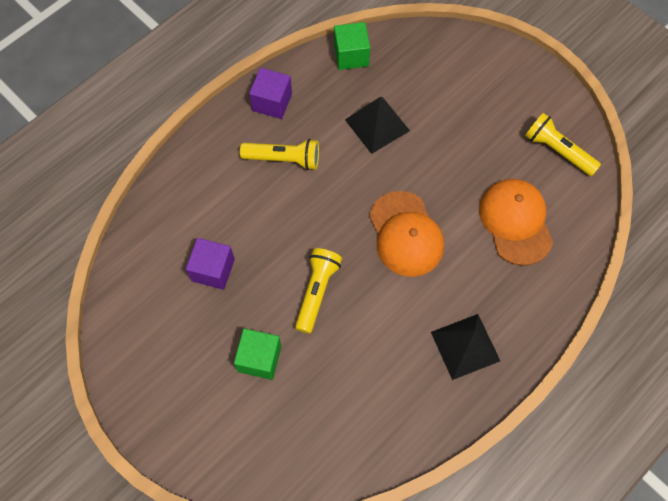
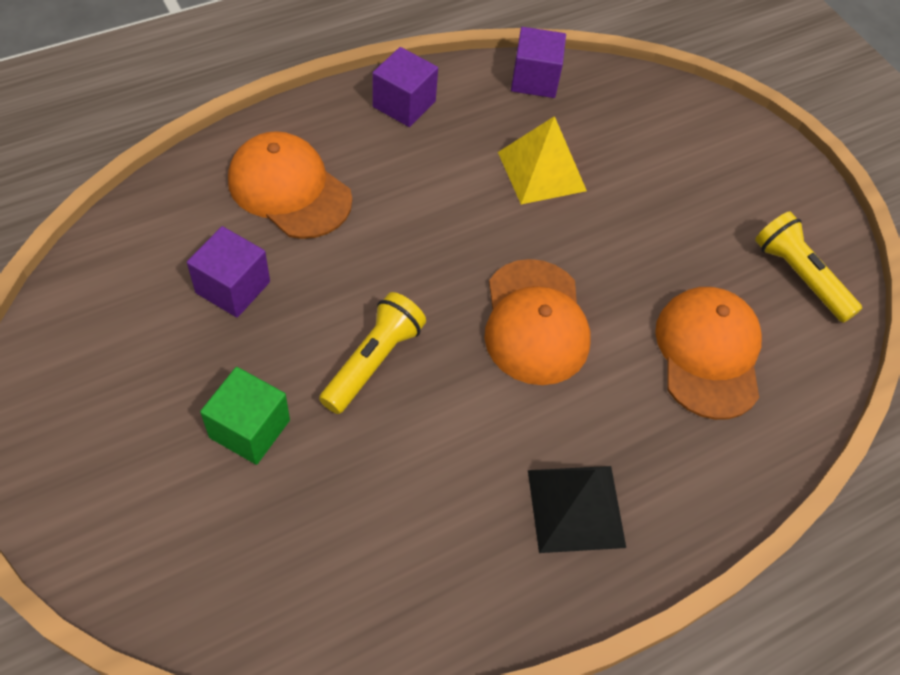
camera: 10 degrees right, 10 degrees down
yellow flashlight [240,139,319,170] -> none
green cube [334,22,370,70] -> purple cube [511,27,566,98]
black pyramid [345,97,410,154] -> yellow pyramid [498,116,587,204]
none -> orange cap [228,131,352,239]

